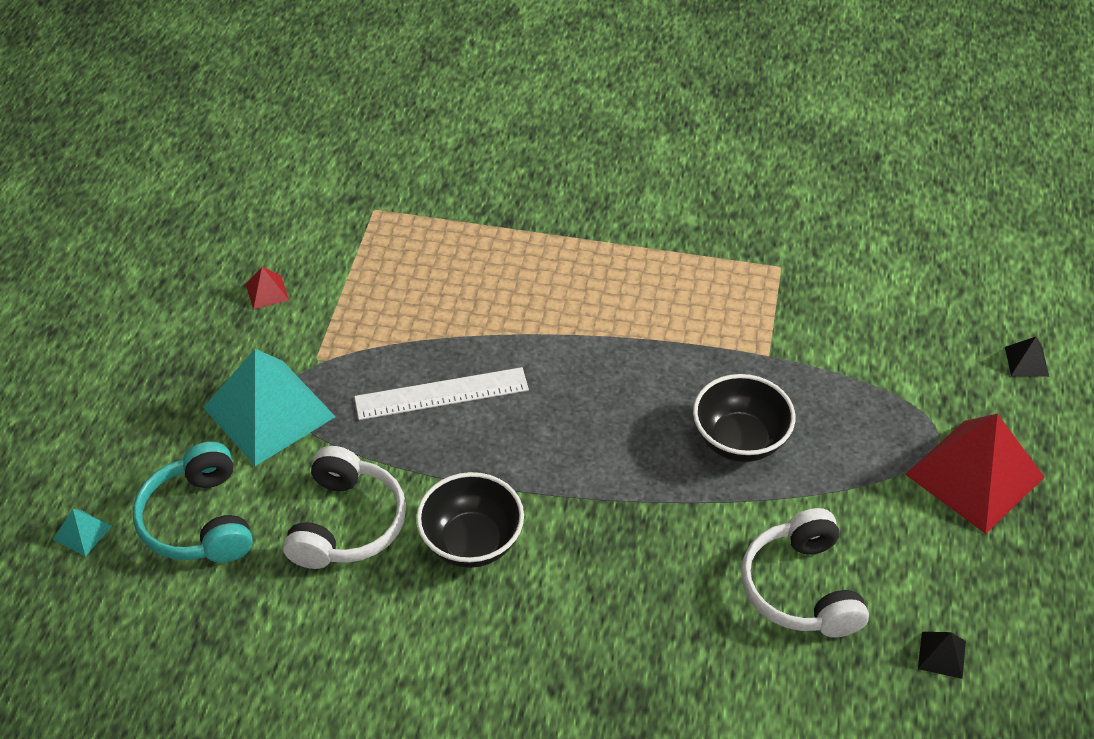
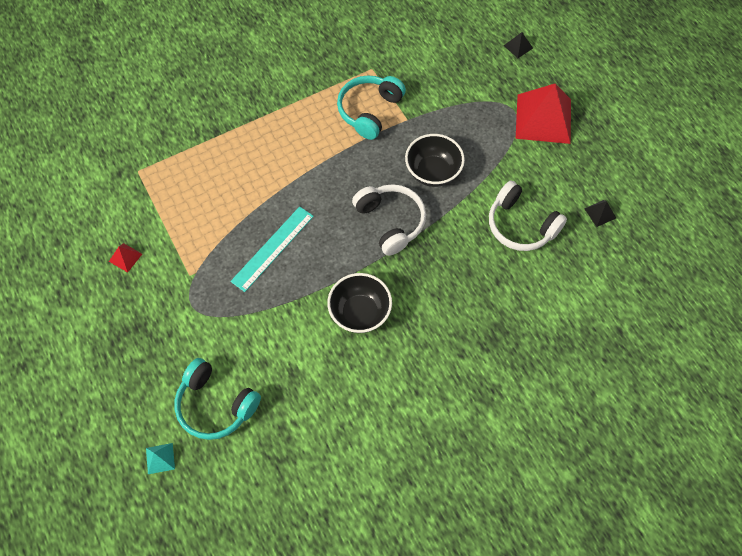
camera: 40 degrees left, 15 degrees up
turquoise pyramid [203,349,336,466] -> none
white headphones [283,446,406,569] -> white headphones moved to [352,184,426,256]
white ruler [354,367,529,420] -> turquoise ruler [230,206,314,292]
none -> turquoise headphones [337,75,406,140]

